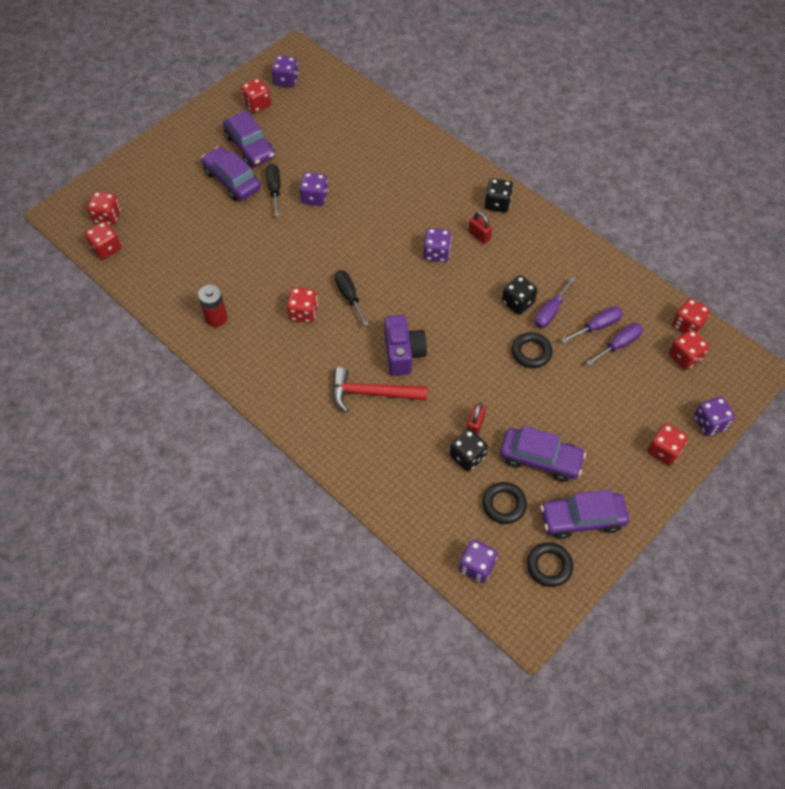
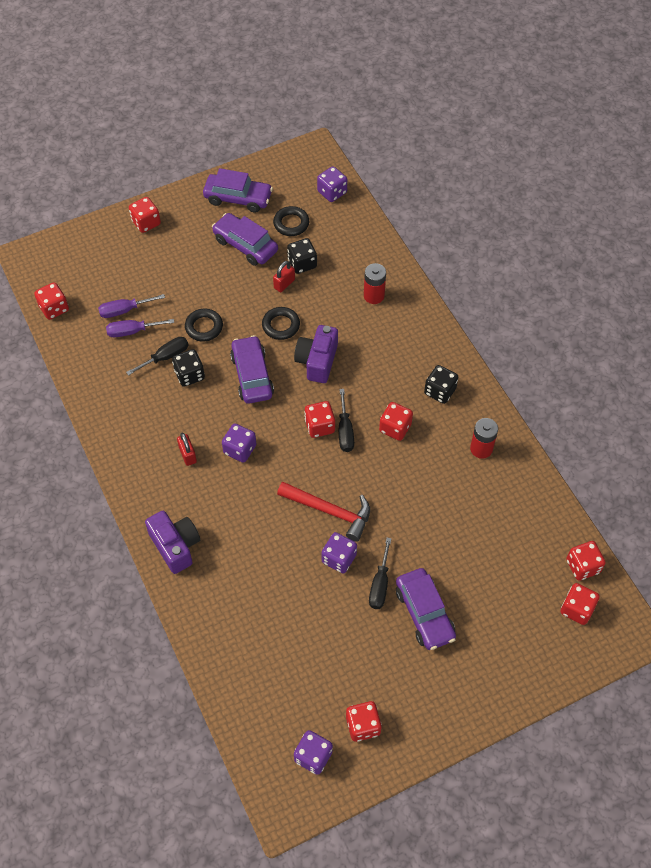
camera: 160 degrees left, 0 degrees up
purple car [223,110,275,166] -> purple car moved to [230,335,274,404]
red hammer [332,367,428,412] -> red hammer moved to [277,482,370,542]
black dice [485,178,513,213] -> black dice moved to [424,365,458,404]
black ring [527,542,573,587] -> black ring moved to [262,307,300,340]
purple screwdriver [534,277,576,328] -> black screwdriver [126,337,189,376]
red dice [669,330,709,370] -> red dice moved to [305,401,335,438]
purple dice [694,396,735,436] -> none
none -> purple camera [145,511,200,574]
none -> red battery [364,263,386,304]

